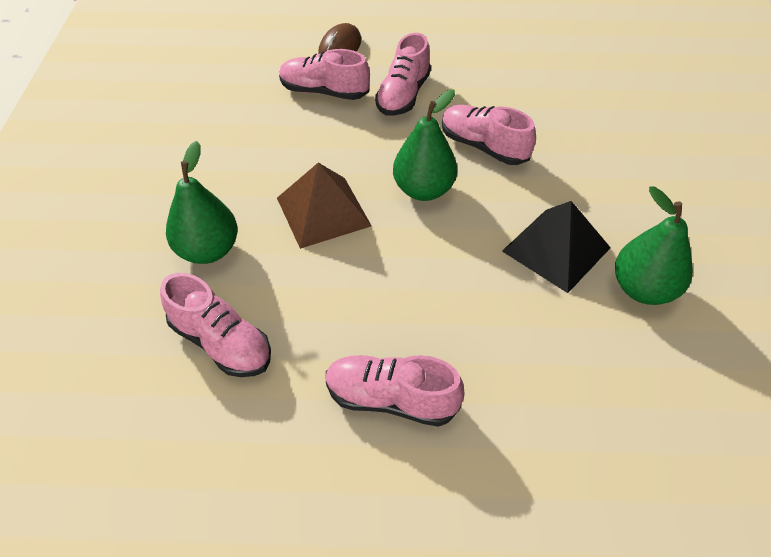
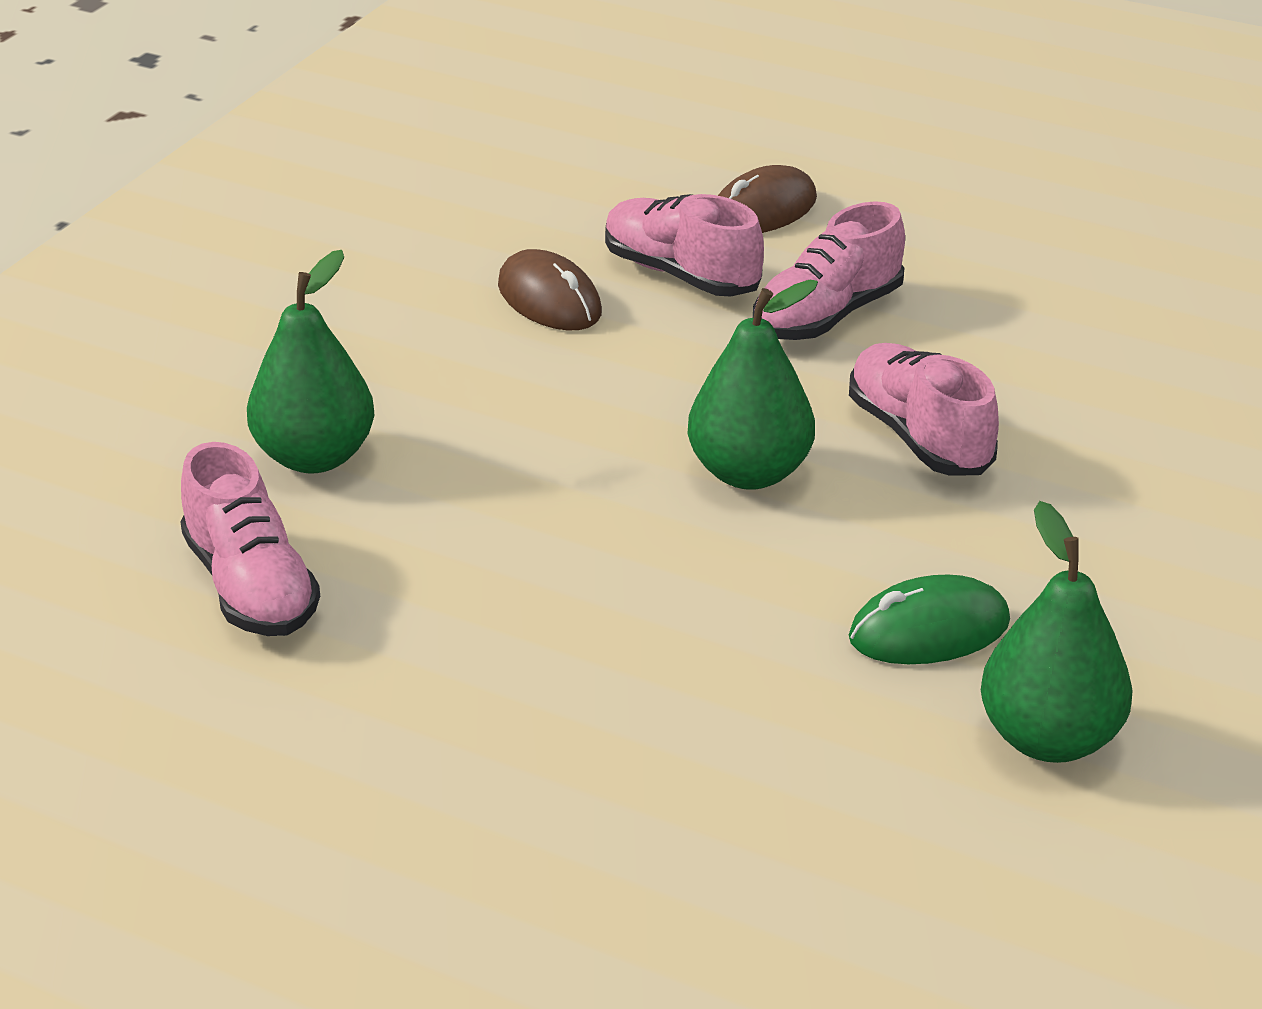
camera: 25 degrees right, 15 degrees down
brown pyramid [277,163,371,249] -> none
pink shoe [326,355,464,427] -> none
black pyramid [502,201,611,293] -> green mouse [849,574,1010,664]
none -> brown mouse [498,249,602,330]

